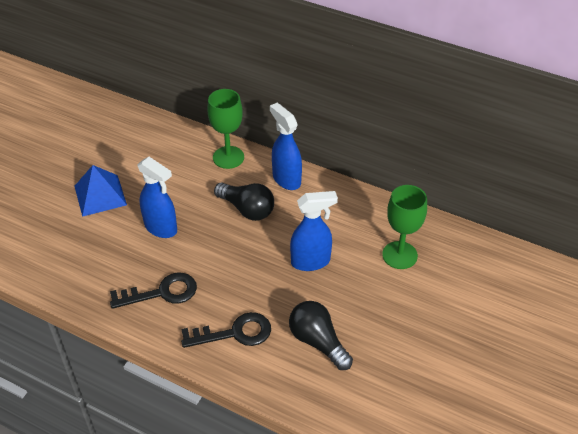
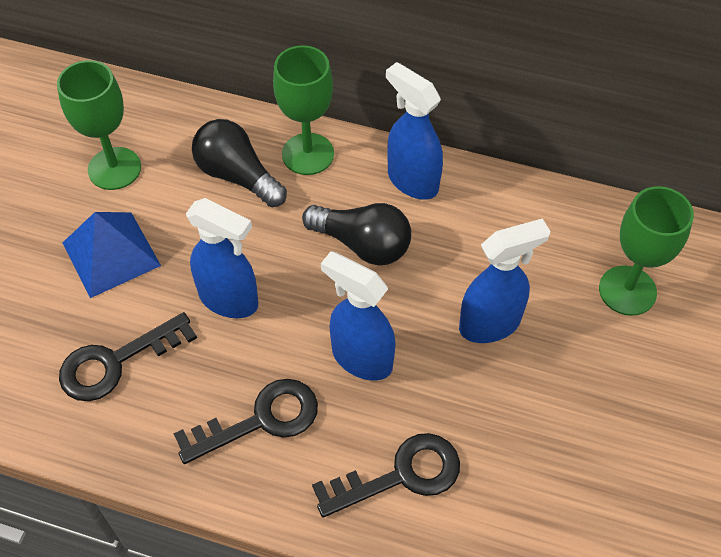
camera: 10 degrees left, 10 degrees up
black light bulb [289,301,353,370] -> black light bulb moved to [192,119,287,207]
none -> green goblet [57,60,141,190]
none -> black key [59,312,197,401]
none -> blue spray bottle [321,251,396,381]

